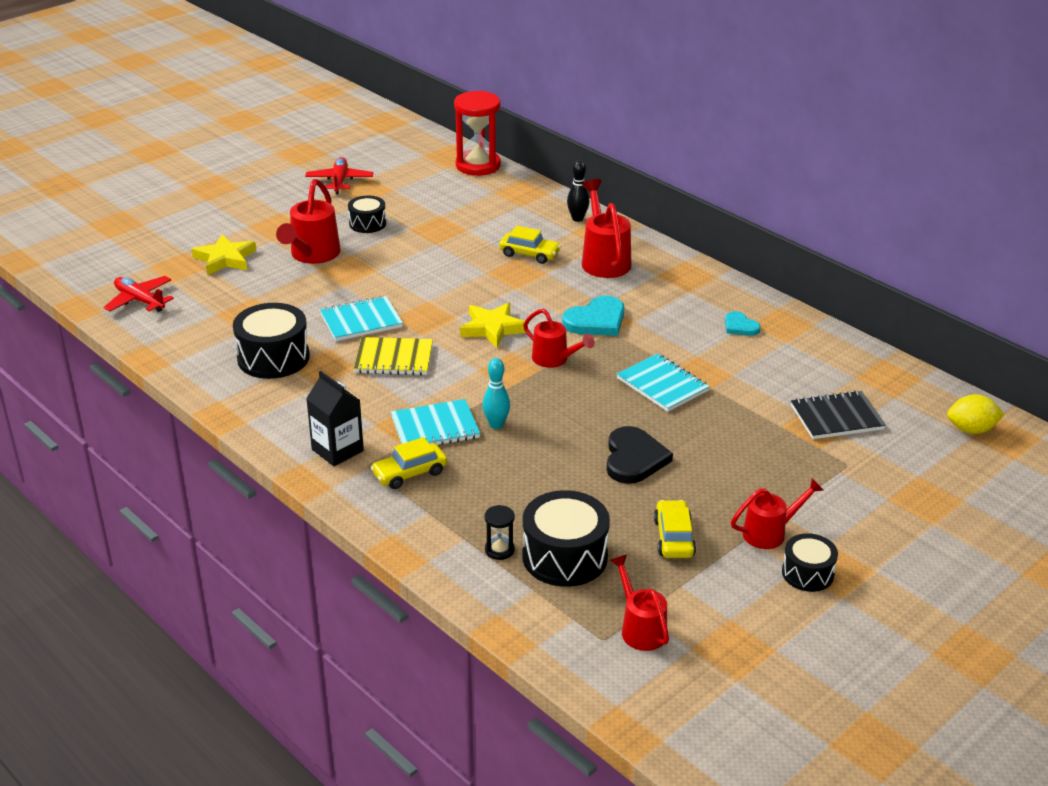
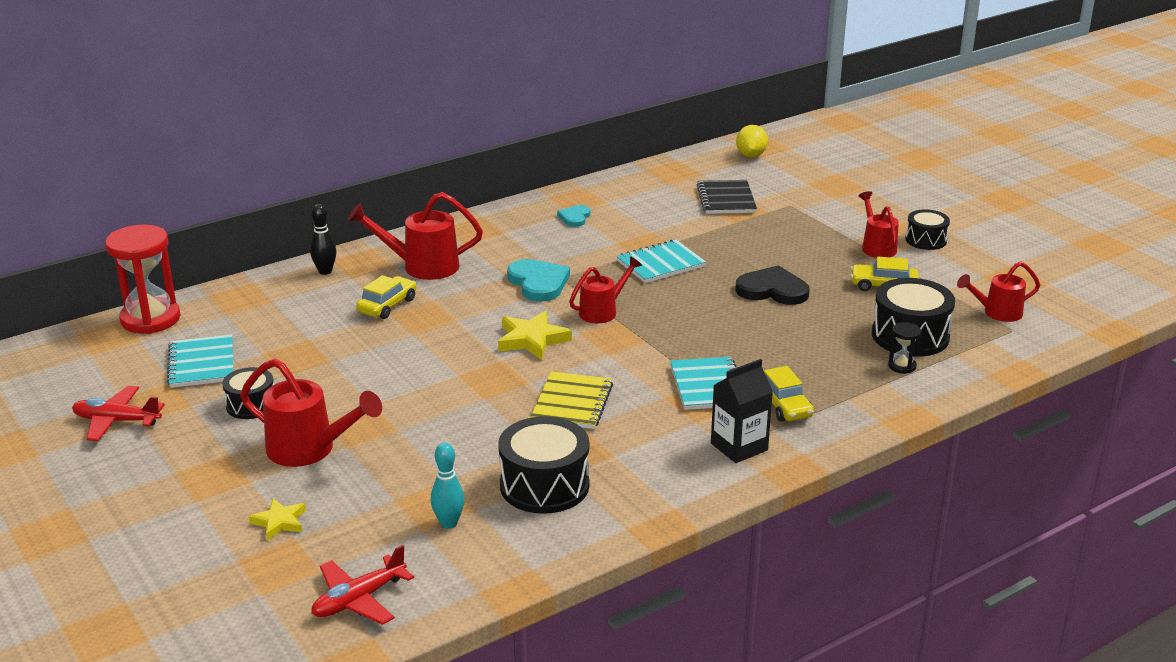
camera: 80 degrees left, 5 degrees down
yellow star [192,234,256,275] -> yellow star [249,498,306,540], size x0.63
turquoise notebook [320,296,403,341] -> turquoise notebook moved to [167,334,233,388]
turquoise bowling pin [482,358,510,429] -> turquoise bowling pin moved to [431,442,465,529]
turquoise heart [725,311,761,336] -> turquoise heart turned 135 degrees clockwise [557,205,590,227]

